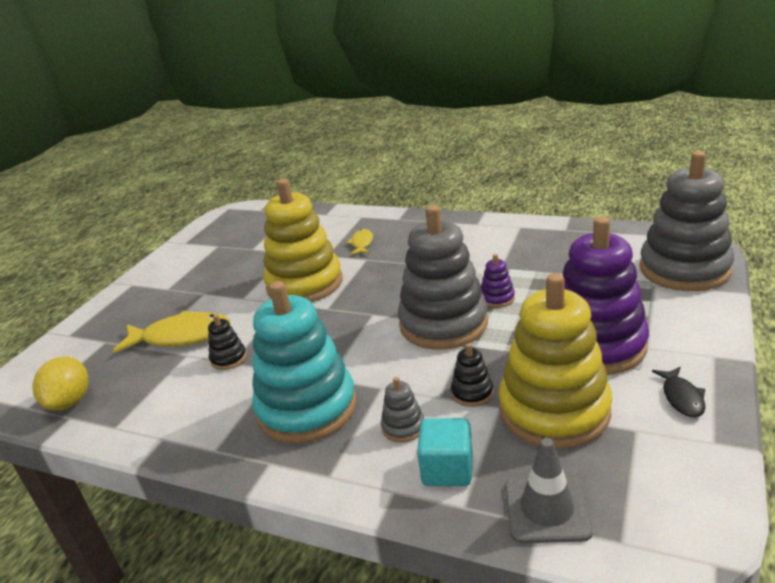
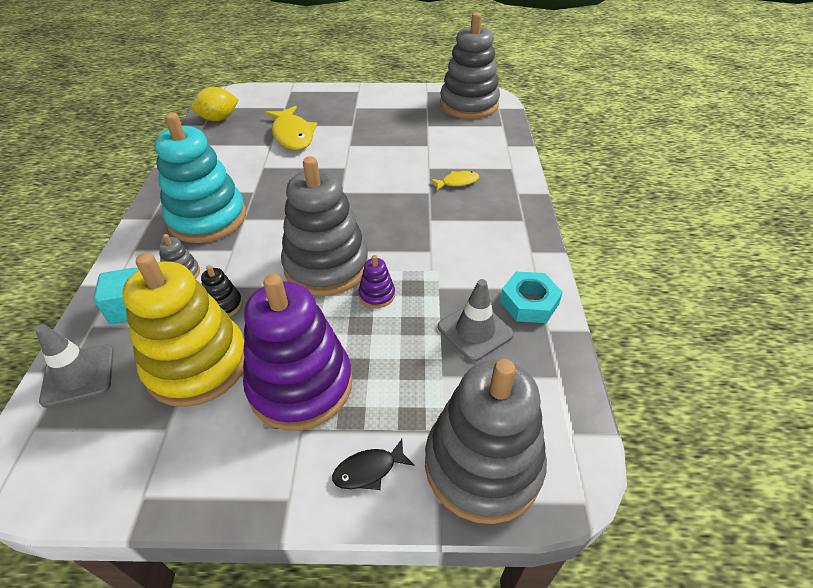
camera: 65 degrees right, 15 degrees up
black stacking toy [208,314,247,370] -> none
yellow stacking toy [263,179,343,302] -> none
black fish [652,367,706,417] -> black fish moved to [332,439,414,490]
none -> grey traffic cone [438,279,514,361]
none -> grey stacking toy [440,12,500,119]
none -> turquoise nut [500,272,563,323]

